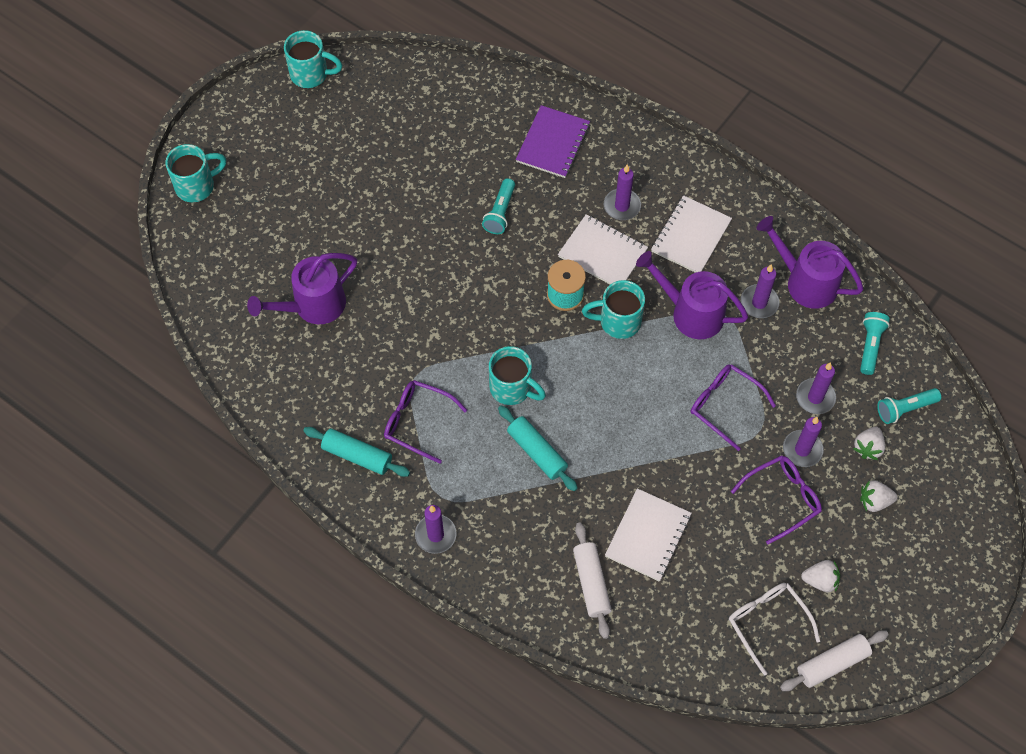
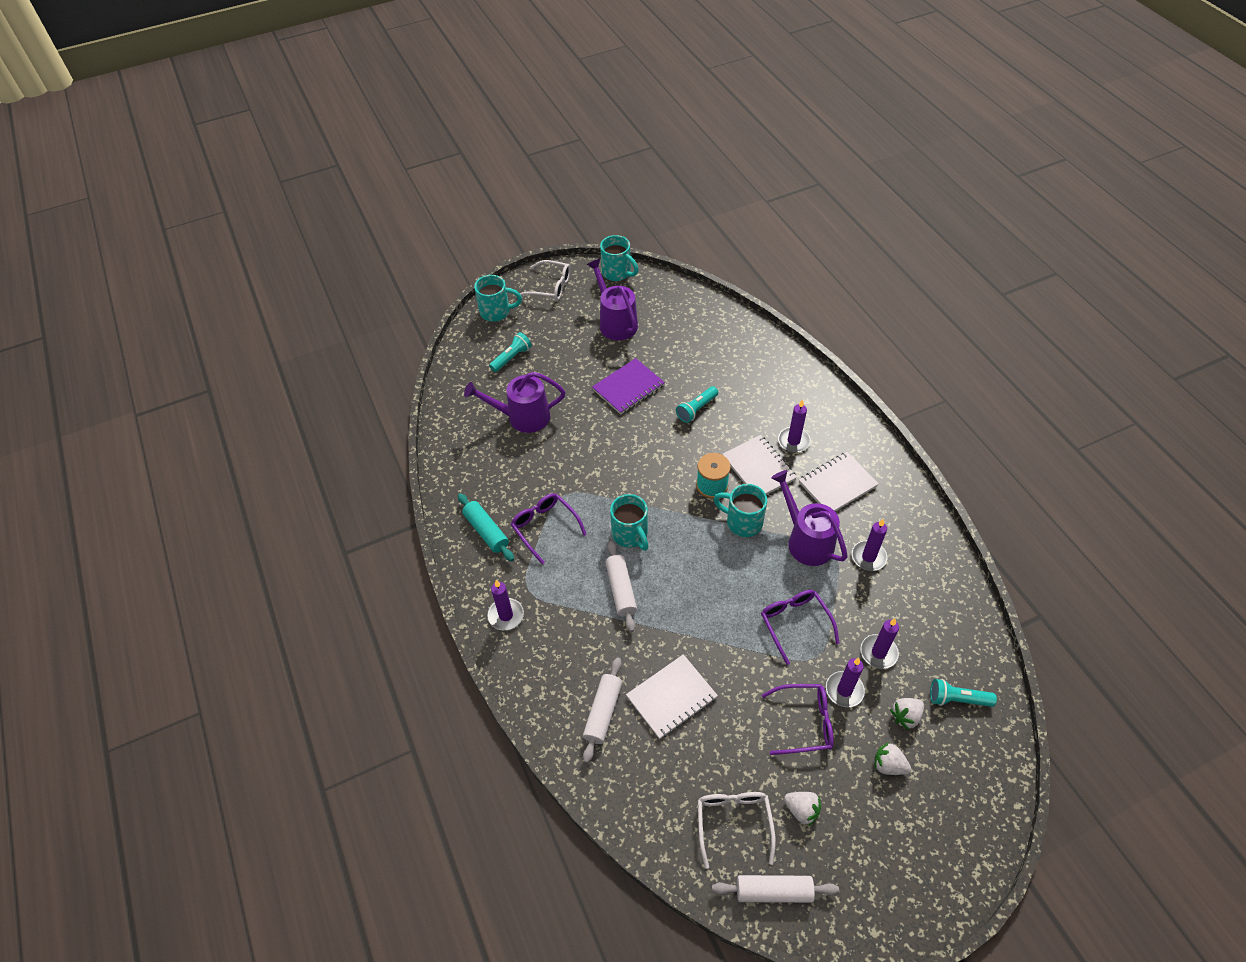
camera: 30 degrees right, 10 degrees down
turquoise rolling pin [498,405,578,491] -> white rolling pin [605,541,637,632]
purple notebook [516,105,590,178] -> purple notebook moved to [592,358,665,414]
purple watering can [756,216,864,309] -> purple watering can moved to [587,259,638,340]
turquoise flashlight [860,312,890,375] -> turquoise flashlight moved to [489,332,532,372]
none -> white glasses [520,260,570,301]

